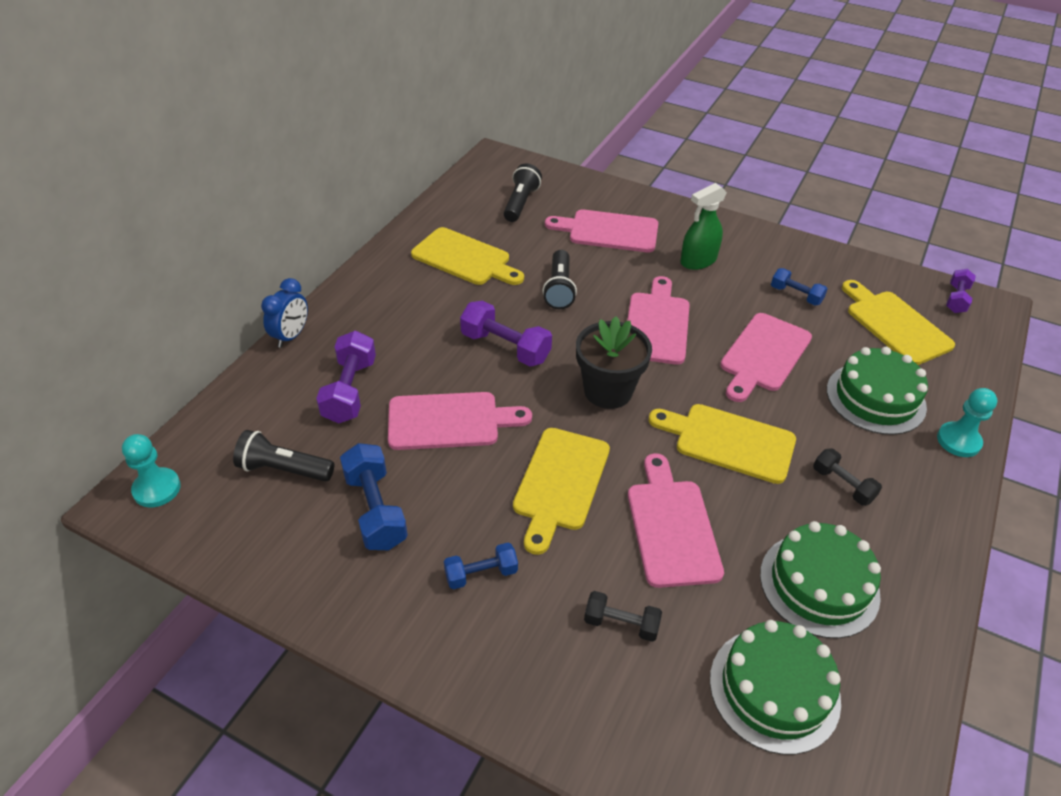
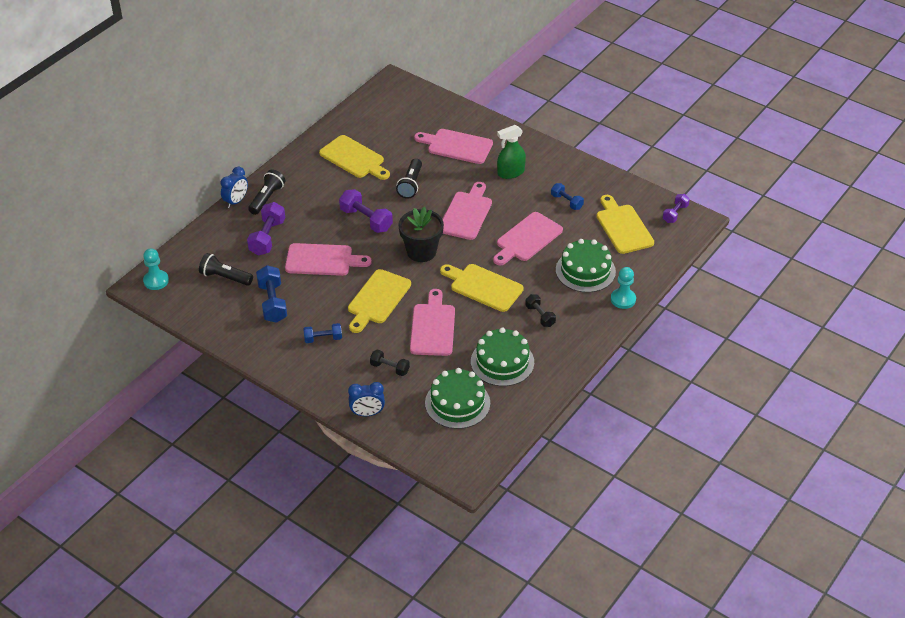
camera: 10 degrees right, 0 degrees up
black flashlight [503,164,542,222] -> black flashlight moved to [248,170,285,215]
none -> blue clock [348,382,385,416]

